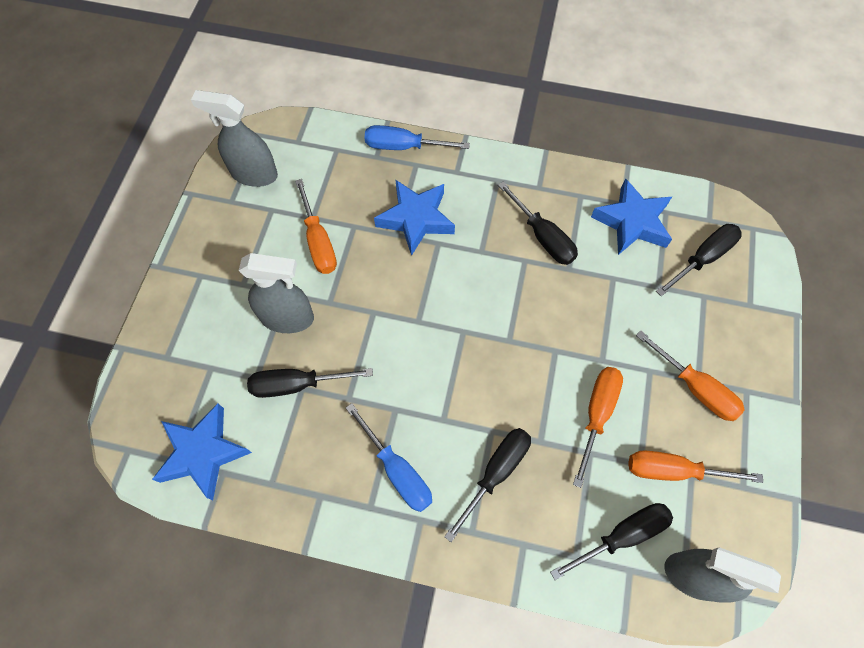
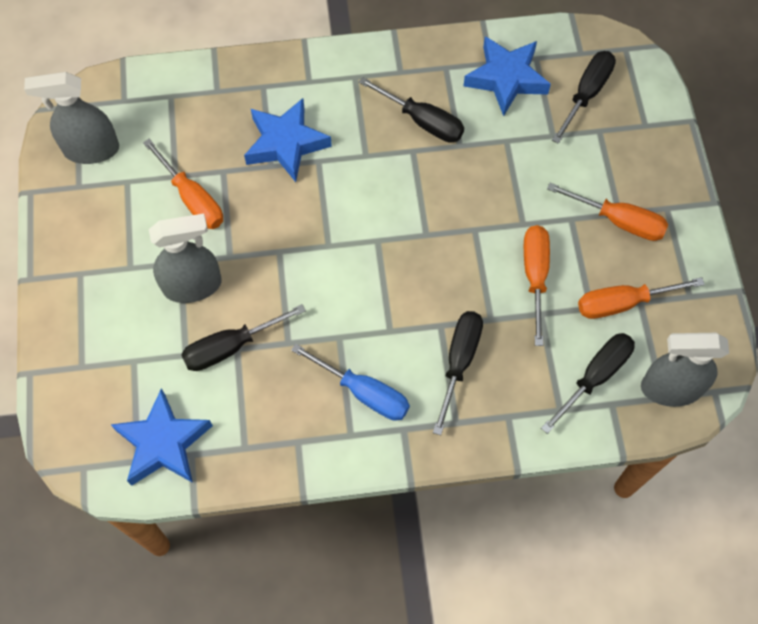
camera: 20 degrees left, 0 degrees up
blue screwdriver [365,125,470,150] -> none

